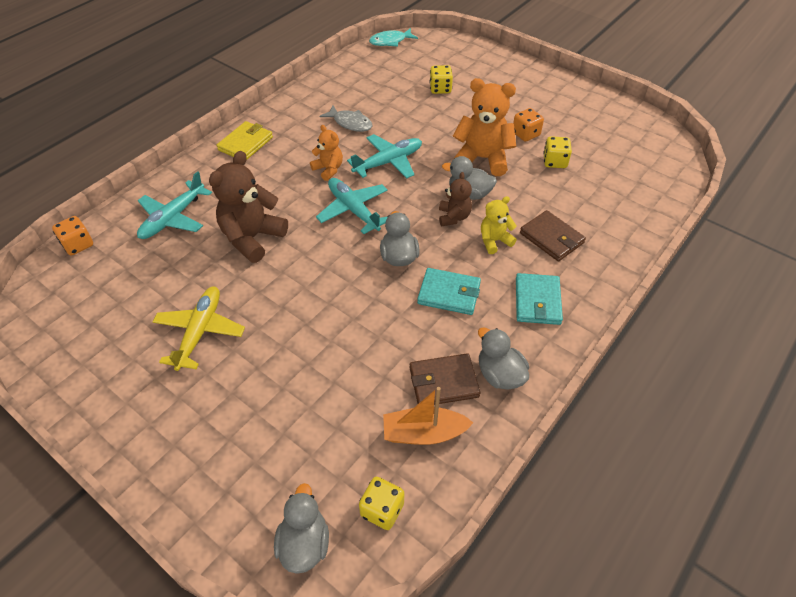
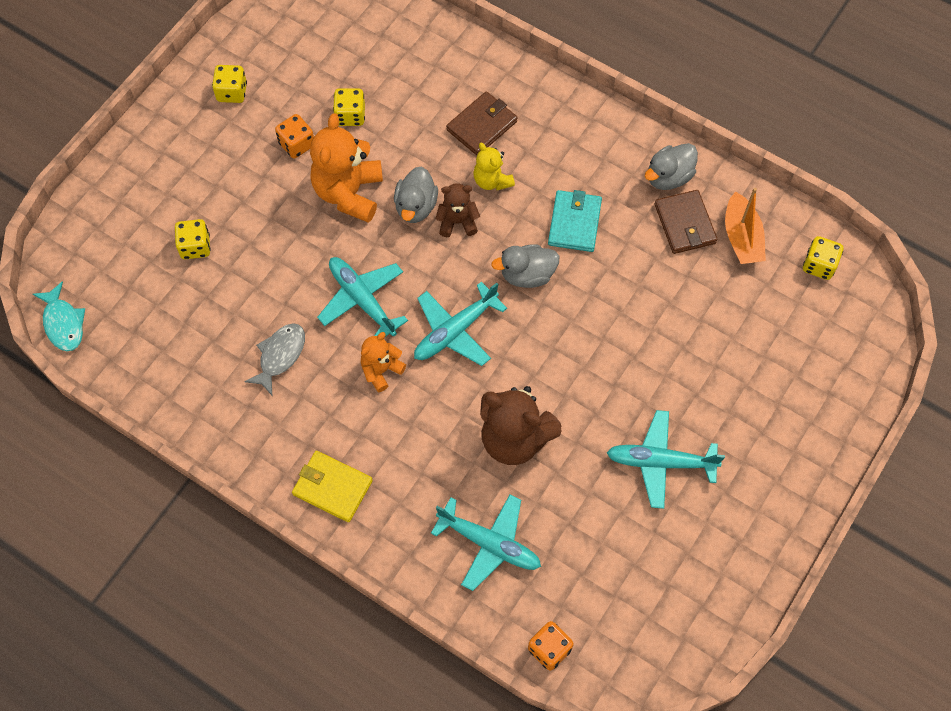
camera: 95 degrees left, 15 degrees up
yellow plane [152,286,245,371] -> turquoise plane [607,410,725,509]
grey duck [274,483,329,574] -> none
turquoise wallet [516,273,563,325] -> none
none -> yellow dice [212,65,247,103]

